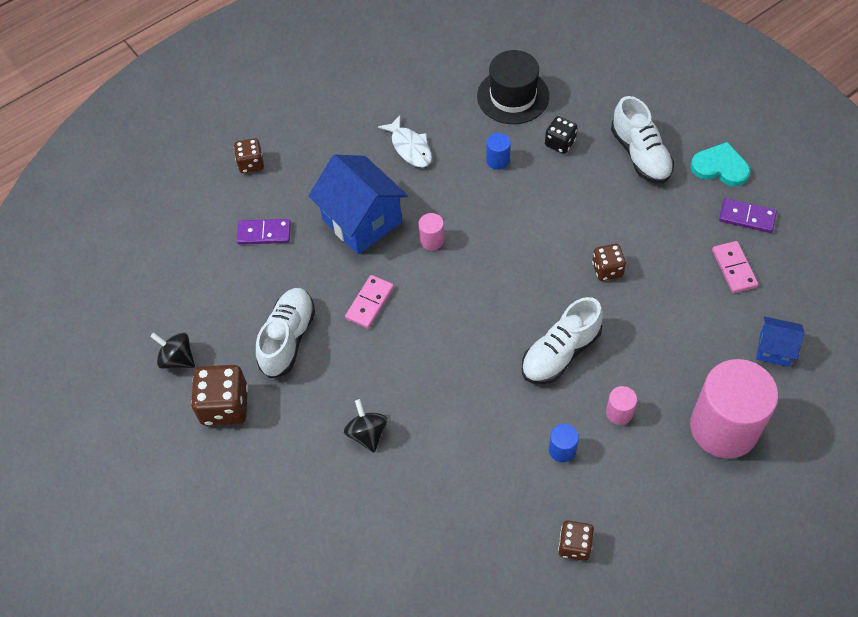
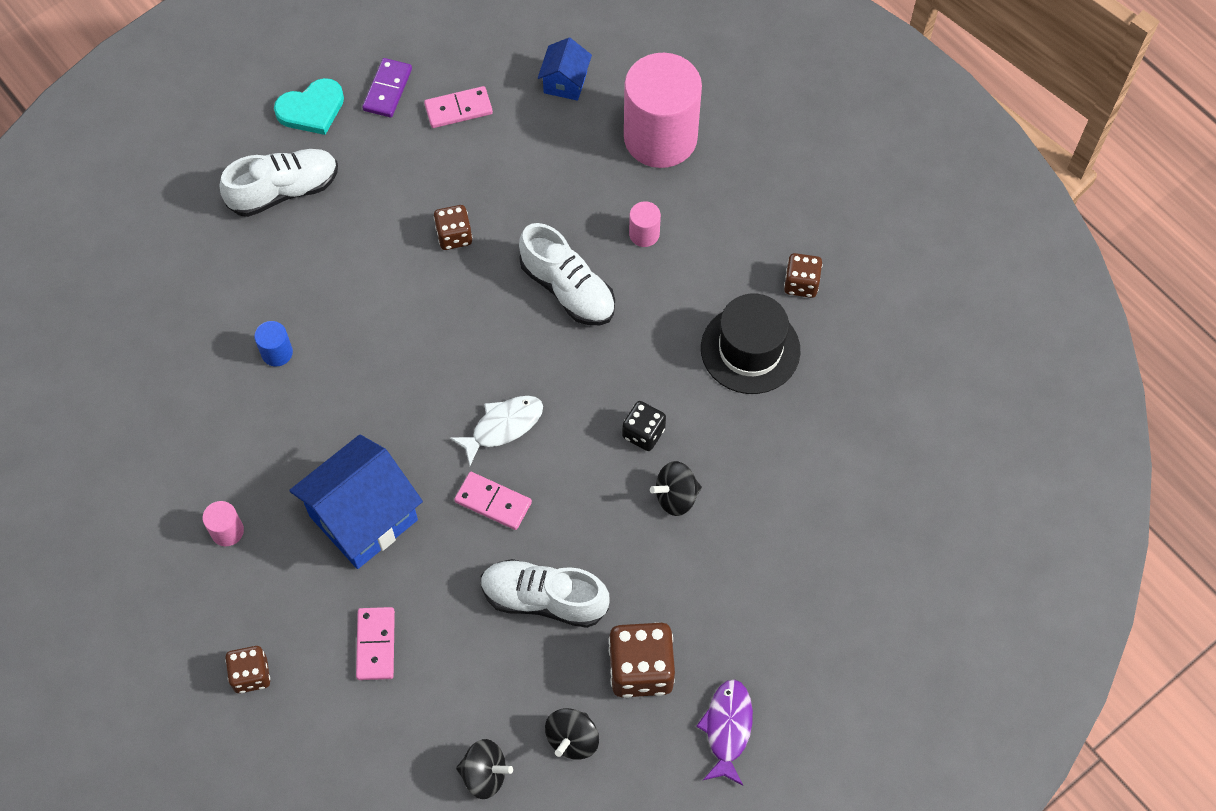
camera: 95 degrees left, 5 degrees up
purple domino [237,219,291,245] -> pink domino [356,607,395,680]
white fish [378,115,432,167] -> white fish moved to [450,396,543,465]
pink cylinder [418,213,444,250] -> pink cylinder moved to [203,501,244,546]
black hat [477,50,549,124] -> black hat moved to [701,294,801,394]
black dice [545,116,577,154] -> black dice moved to [622,401,666,451]
blue cylinder [549,424,579,462] -> none
turquoise heart [691,142,750,186] -> turquoise heart turned 135 degrees counterclockwise [274,78,344,135]
none -> black spinning top [456,739,513,799]
none -> purple fish [696,679,753,785]

